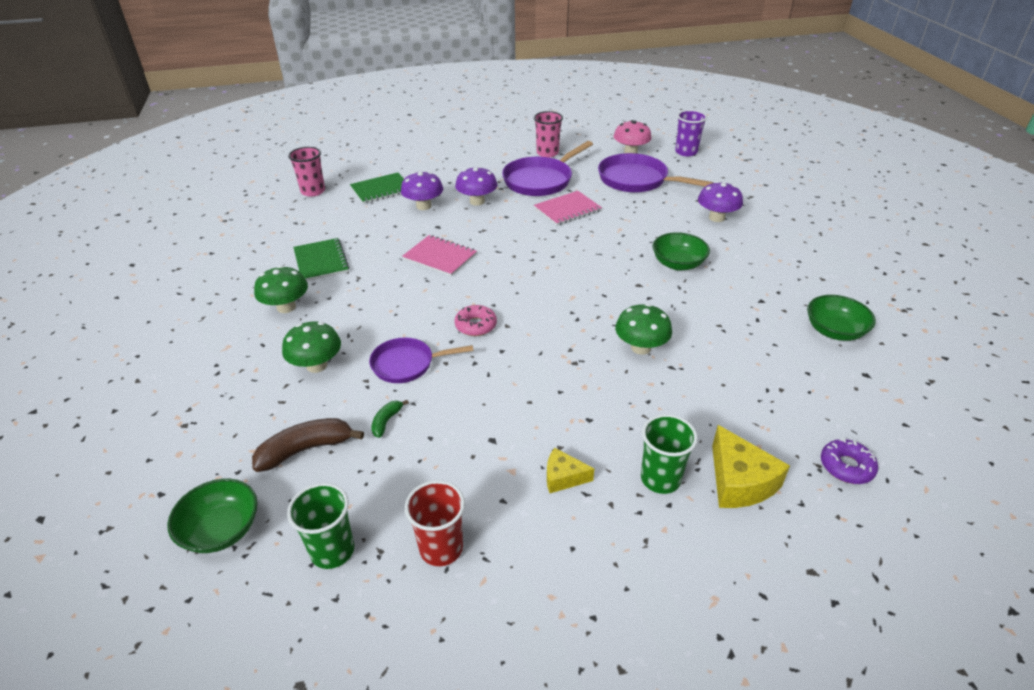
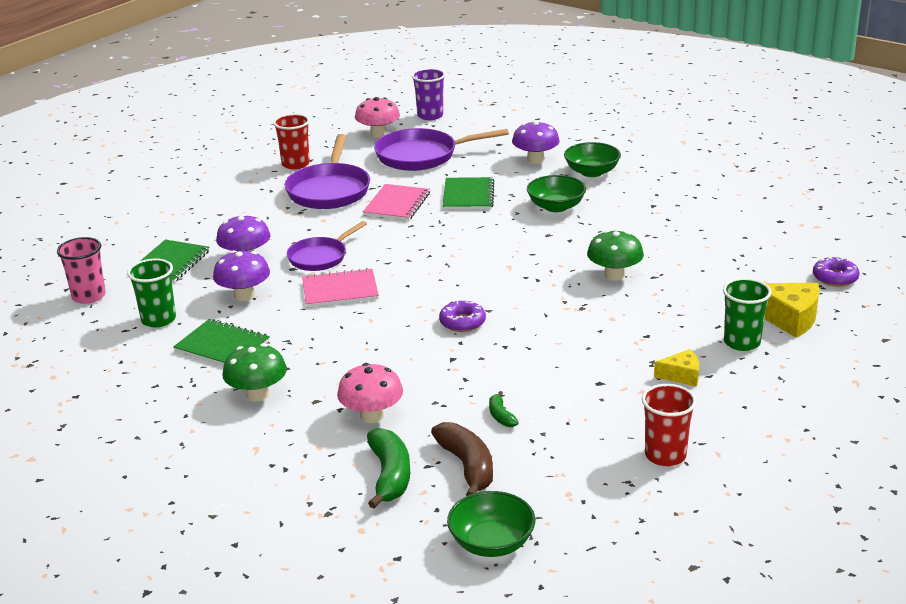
camera: 40 degrees left, 10 degrees down
brown banana [252,418,364,472] -> brown banana turned 135 degrees clockwise [431,422,493,496]
green mushroom [282,321,341,373] -> pink mushroom [337,363,403,423]
green cup [287,483,354,569] -> green cup moved to [127,259,176,327]
purple pan [369,338,473,383] -> purple pan moved to [287,221,367,271]
purple mushroom [455,166,498,206] -> purple mushroom moved to [213,250,270,301]
pink donut [455,305,497,336] -> purple donut [439,301,486,332]
pink cup [534,111,563,158] -> red cup [273,114,310,170]
yellow cheese [547,448,594,493] -> yellow cheese turned 150 degrees counterclockwise [654,349,699,387]
green bowl [807,295,876,341] -> green bowl moved to [564,142,621,177]
none -> green banana [367,428,410,509]
none -> green notebook [443,177,494,210]

